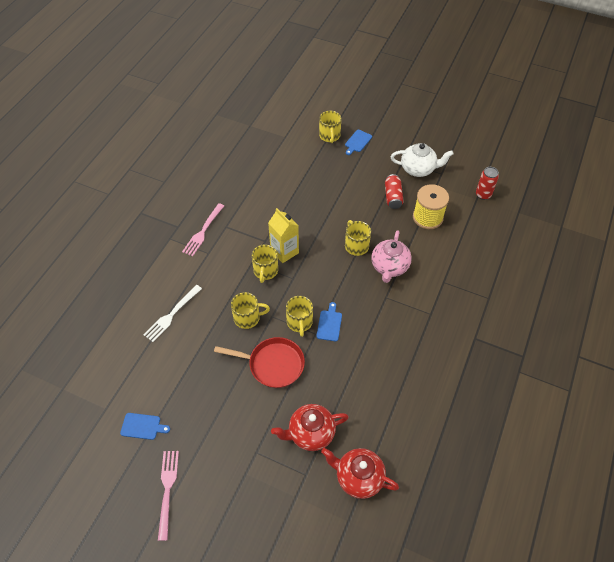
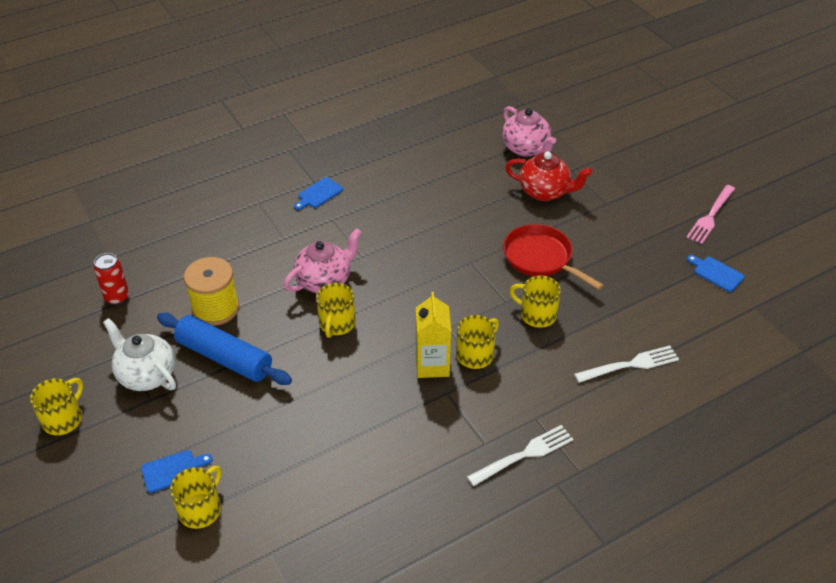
camera: 145 degrees left, 10 degrees down
pink fork [182,203,224,256] -> white fork [467,425,574,486]
yellow mug [286,296,313,337] -> yellow mug moved to [30,378,83,435]
blue cutting board [317,302,342,341] -> blue cutting board moved to [294,177,343,210]
red teapot [321,448,399,499] -> pink teapot [502,106,556,157]
red can [385,174,404,209] -> blue rolling pin [157,313,292,385]

